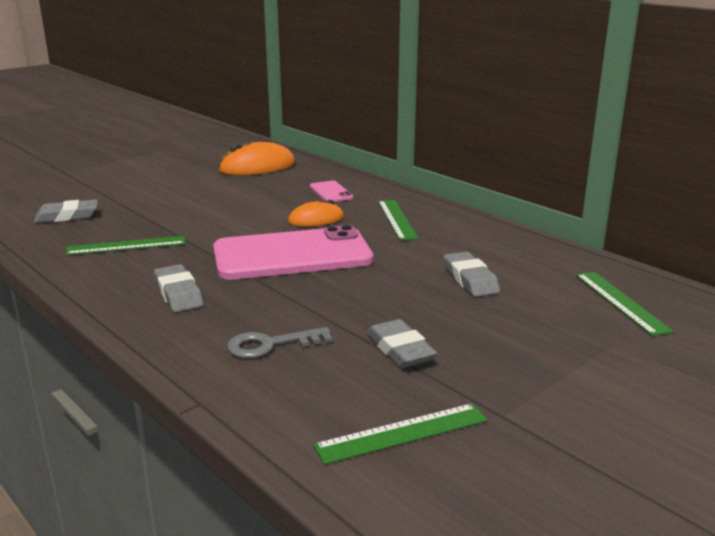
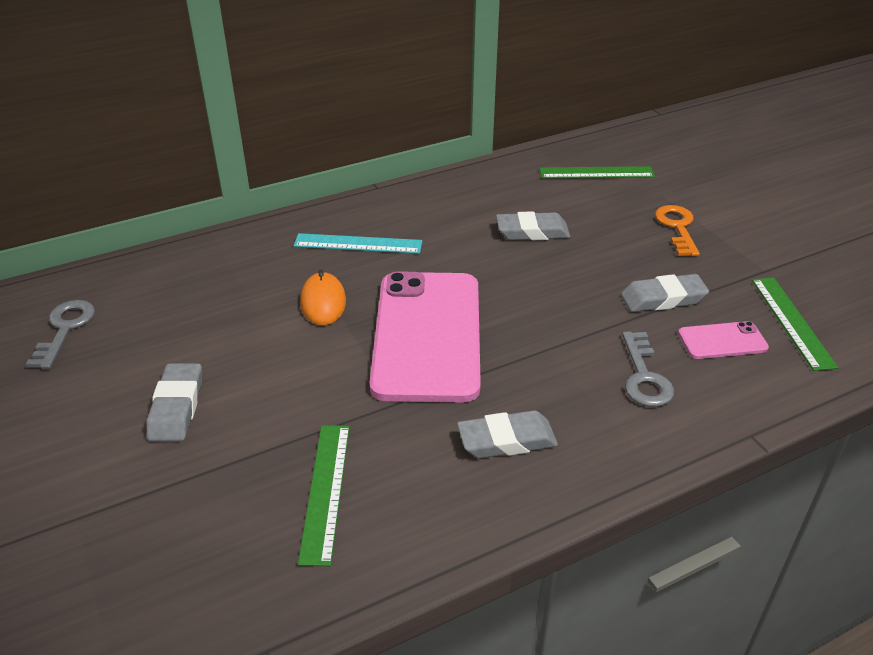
camera: 75 degrees left, 15 degrees up
grey eraser [34,199,98,223] -> grey eraser moved to [146,363,202,441]
orange mouse [218,142,296,175] -> grey key [26,300,95,369]
pink phone [310,180,354,202] -> pink phone moved to [678,321,769,359]
green ruler [378,200,419,240] -> turquoise ruler [294,233,422,254]
none -> orange key [655,205,700,256]

